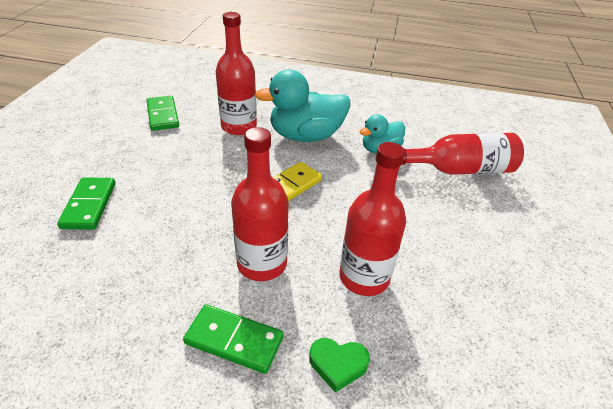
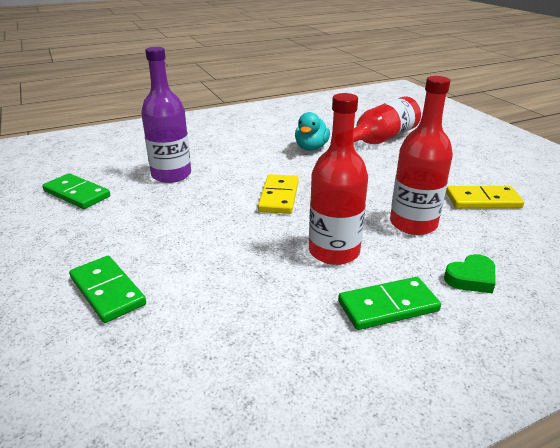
camera: 35 degrees left, 10 degrees down
red bottle [216,12,257,135] -> purple bottle [141,47,191,183]
turquoise duck [254,70,350,142] -> none
none -> yellow domino [446,186,525,209]

